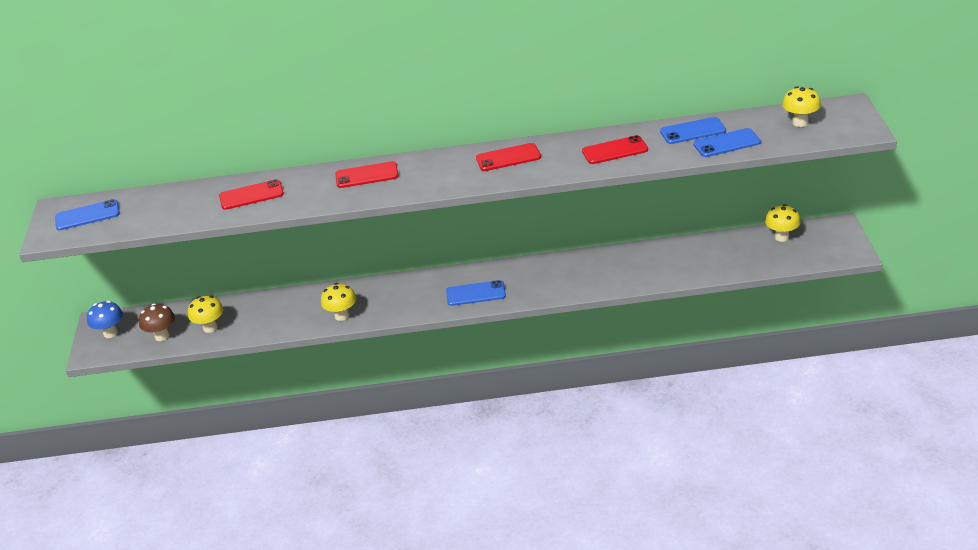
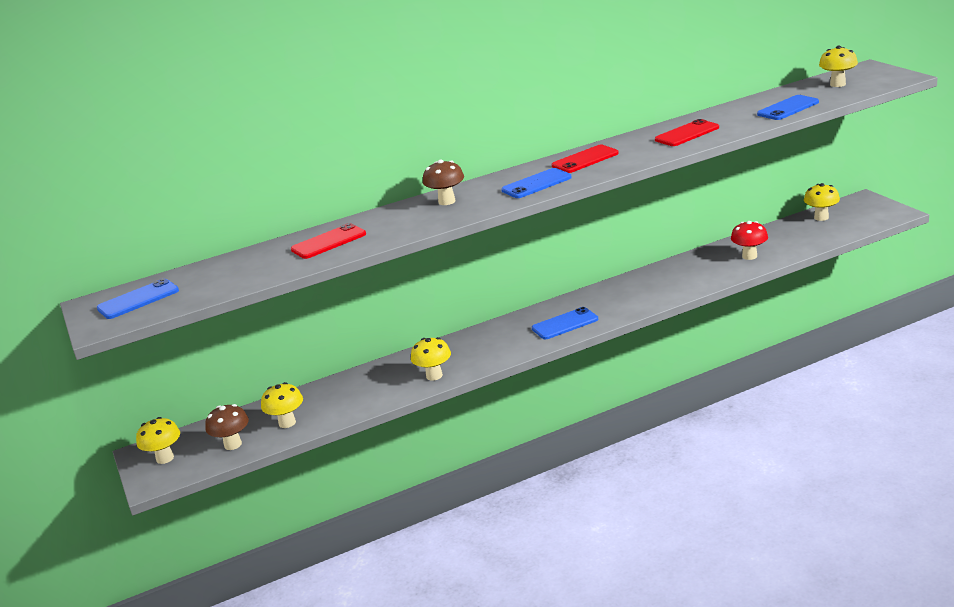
camera: 20 degrees left, 10 degrees down
blue mushroom [87,301,123,338] -> yellow mushroom [136,417,180,464]
red phone [335,161,399,188] -> brown mushroom [423,159,464,205]
blue phone [660,117,726,144] -> blue phone moved to [501,168,572,198]
none -> red mushroom [731,221,768,260]

